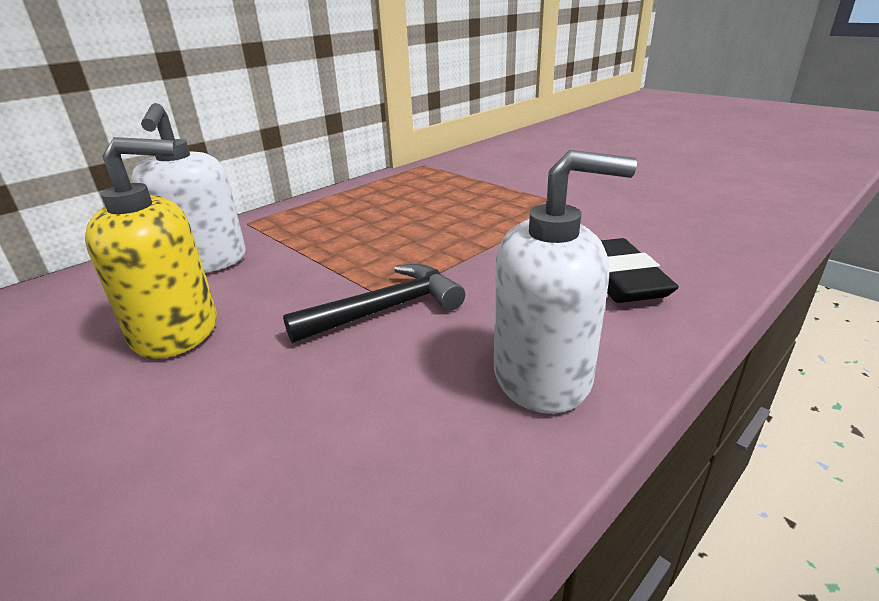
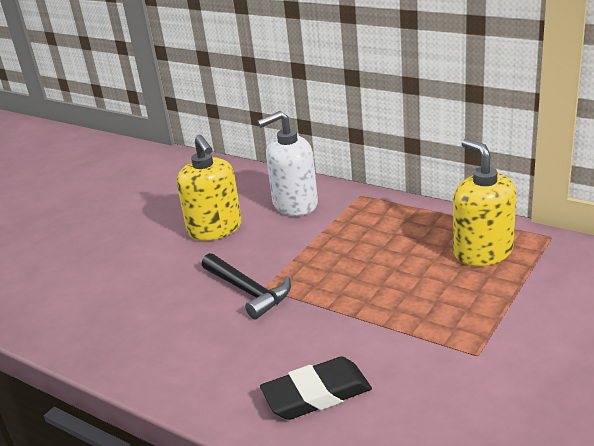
camera: 80 degrees right, 0 degrees up
white soap dispenser [494,150,637,414] -> none
none -> yellow soap dispenser [453,139,516,266]

